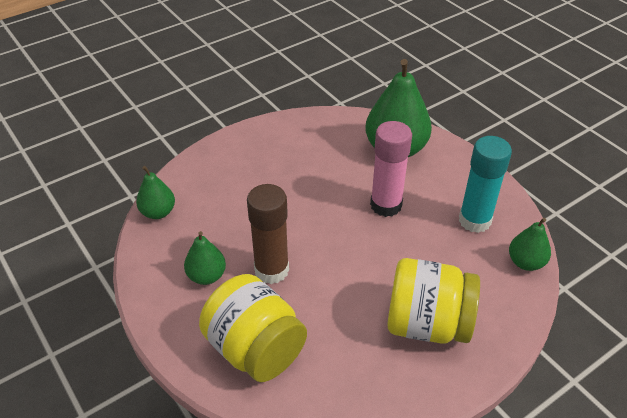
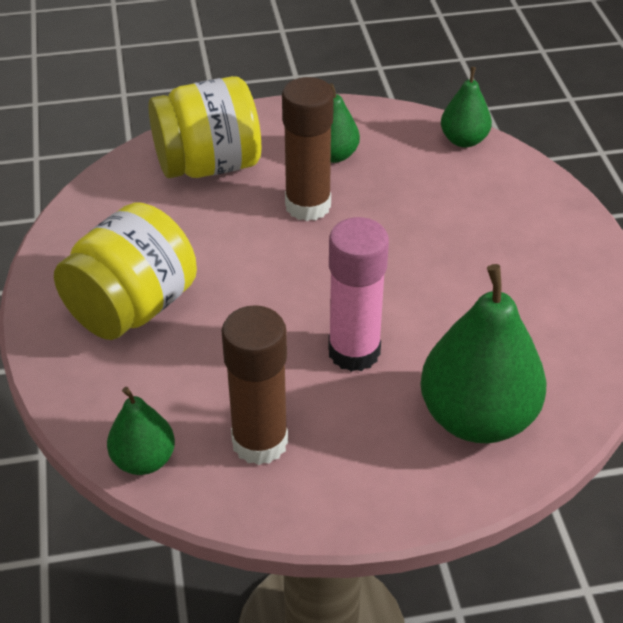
camera: 115 degrees right, 0 degrees up
turquoise glue stick [459,136,512,233] -> brown glue stick [221,305,288,465]

